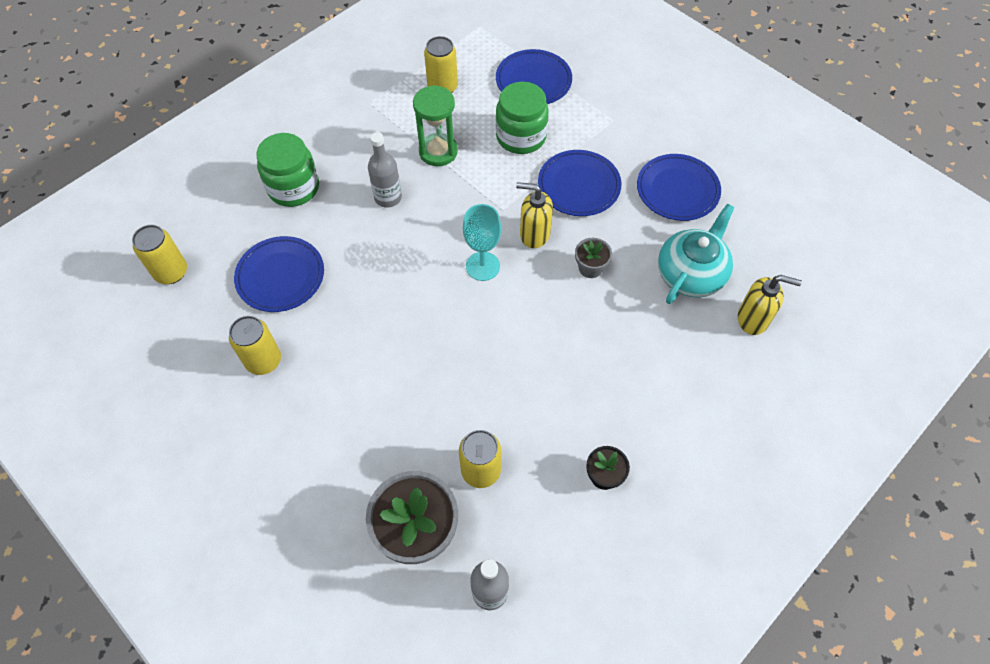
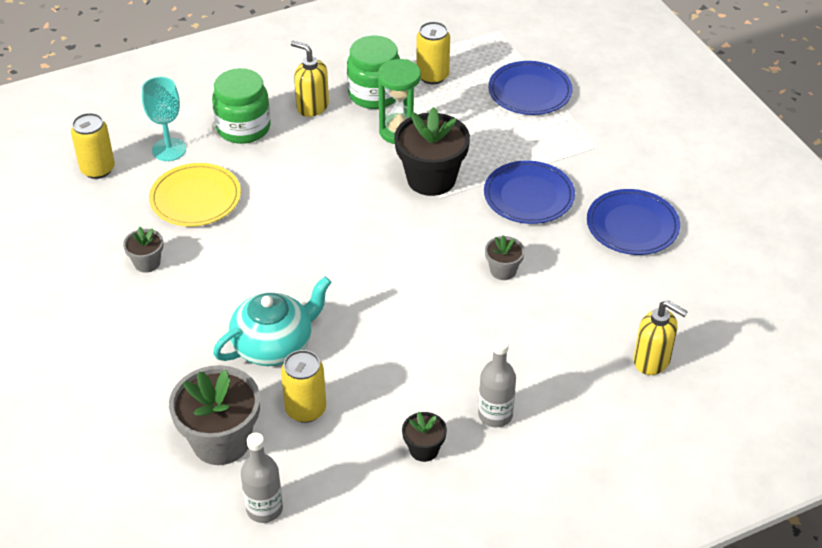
camera: 20 degrees right, 15 degrees down
yellow can [229,316,281,375] -> grey flower pot [123,227,163,273]
blue plate [234,236,324,312] -> yellow plate [149,163,241,226]
grey bottle [368,132,402,208] -> grey bottle moved to [478,338,516,427]
turquoise goblet [463,204,501,281] -> turquoise goblet moved to [142,77,186,161]
green jar [496,82,549,154] -> green jar moved to [347,35,400,109]
yellow soap dispenser [516,182,553,248] -> yellow soap dispenser moved to [291,41,329,117]
turquoise teapot [658,204,735,304] -> turquoise teapot moved to [213,277,332,366]
none -> black flower pot [394,107,470,196]

